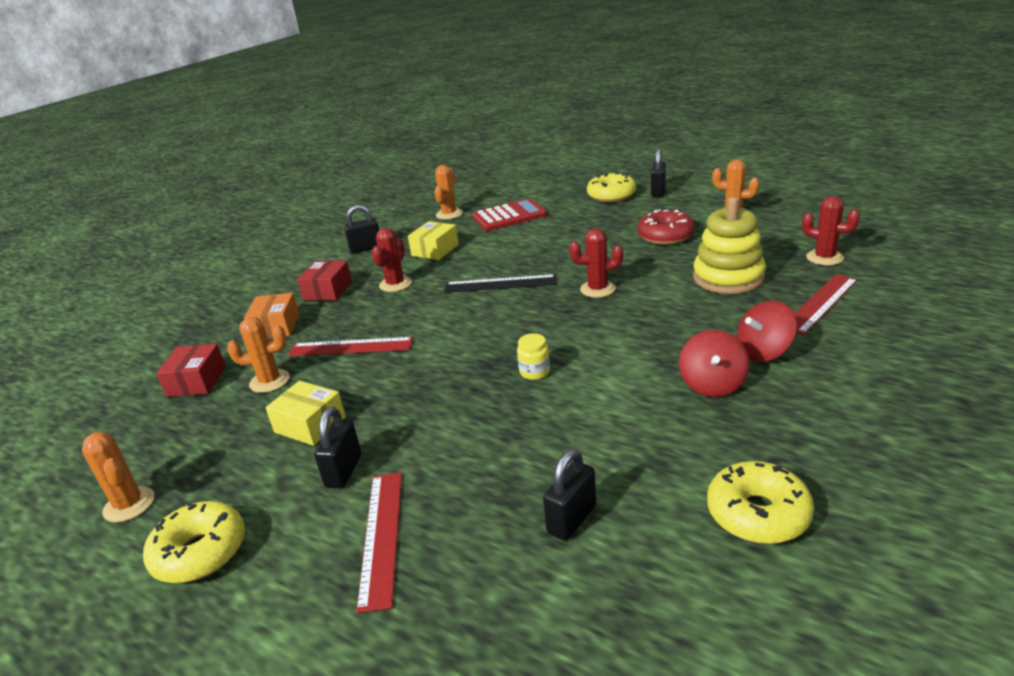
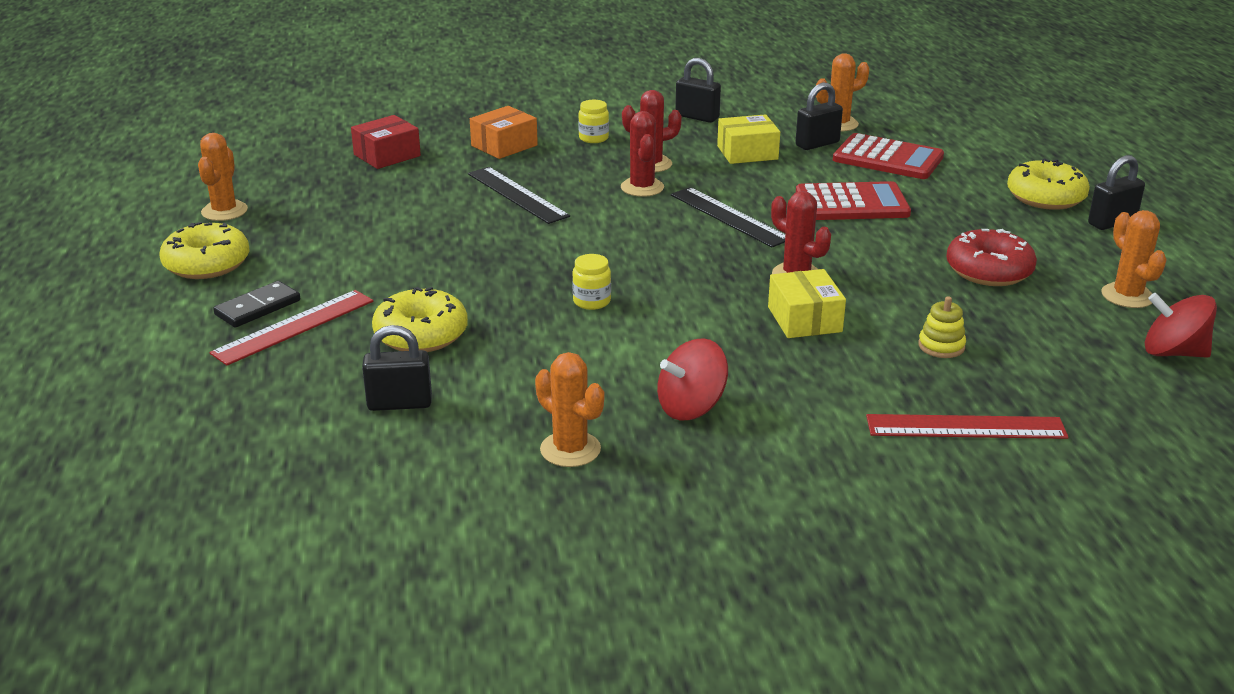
camera: 45 degrees right, 0 degrees up
orange cactus [227,317,290,393] -> orange cactus moved to [535,352,604,467]
yellow box [265,381,346,446] -> yellow box moved to [768,269,846,338]
red ruler [288,337,413,357] -> black ruler [468,167,570,224]
red box [297,261,352,301] -> yellow jar [578,100,609,143]
black padlock [314,407,361,488] -> black padlock moved to [796,83,843,150]
yellow stacking toy [693,197,766,294] -> yellow stacking toy [918,296,966,358], size x0.44
yellow donut [707,461,814,544] -> yellow donut moved to [372,287,468,352]
red spinning top [737,301,797,362] -> red spinning top moved to [1145,293,1217,358]
red cactus [802,196,860,265] -> red cactus moved to [621,111,664,197]
none -> black domino [213,281,300,327]
none -> red calculator [796,181,911,220]

